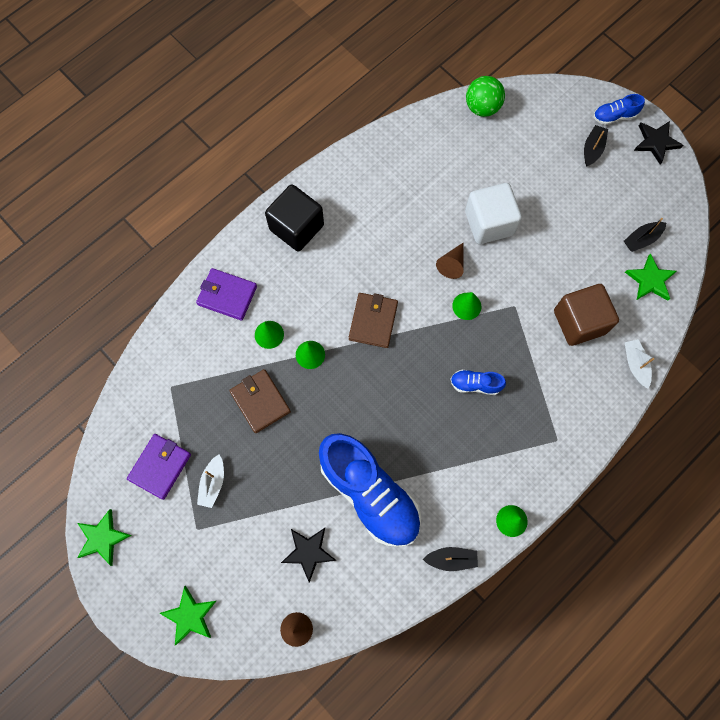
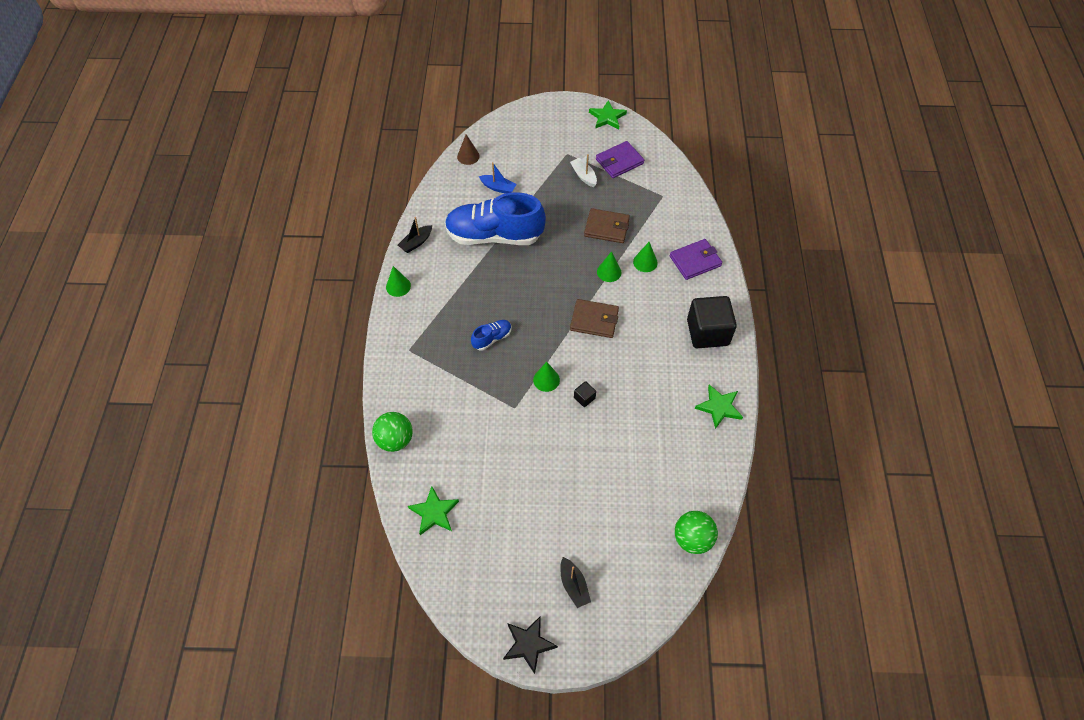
camera: 135 degrees right, 15 degrees down
purple wallet [127,434,191,500] -> purple wallet turned 75 degrees clockwise [596,141,644,178]
green star [160,586,216,645] -> green star moved to [695,385,743,429]
black star [281,528,337,583] -> blue boat [479,162,516,194]
brown wallet [349,293,398,348] -> brown wallet turned 45 degrees counterclockwise [570,299,619,338]
brown cone [436,243,464,279] -> black cube [574,381,596,407]
white cube [465,183,522,244] -> none
brown cube [554,284,619,346] -> none
blue shoe [593,94,645,125] -> none
black boat [624,218,666,252] -> none
white boat [625,339,654,389] -> green ball [372,412,413,452]

